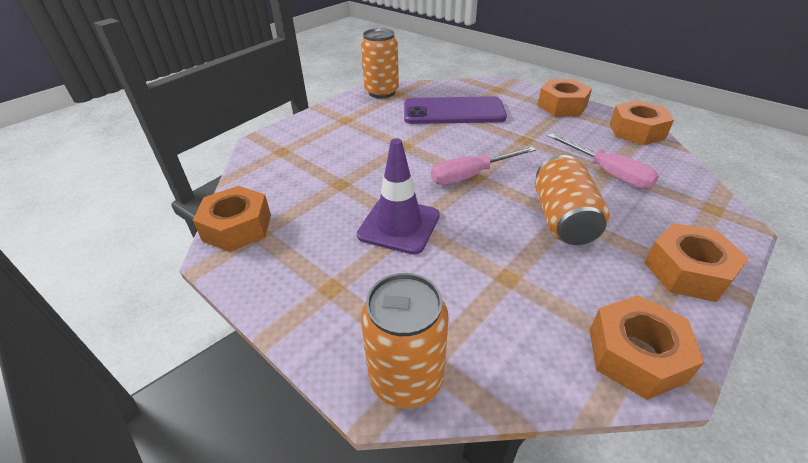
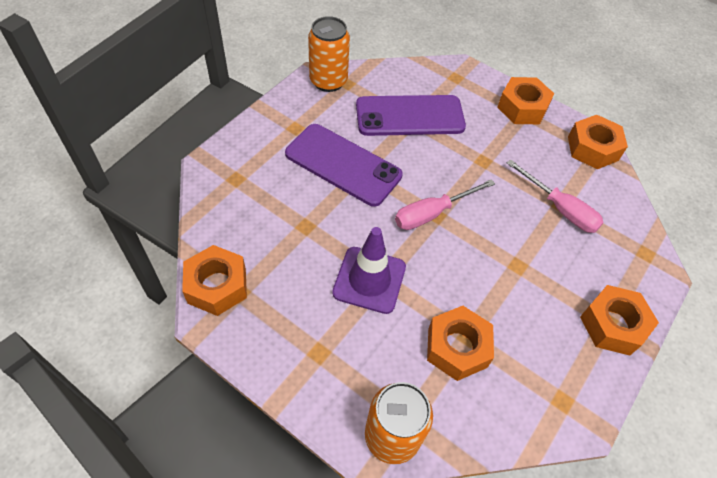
camera: 10 degrees left, 15 degrees up
orange can [535,155,610,245] -> none
orange nut [590,295,704,400] -> orange nut moved to [427,306,494,381]
none -> purple phone [285,124,403,207]

